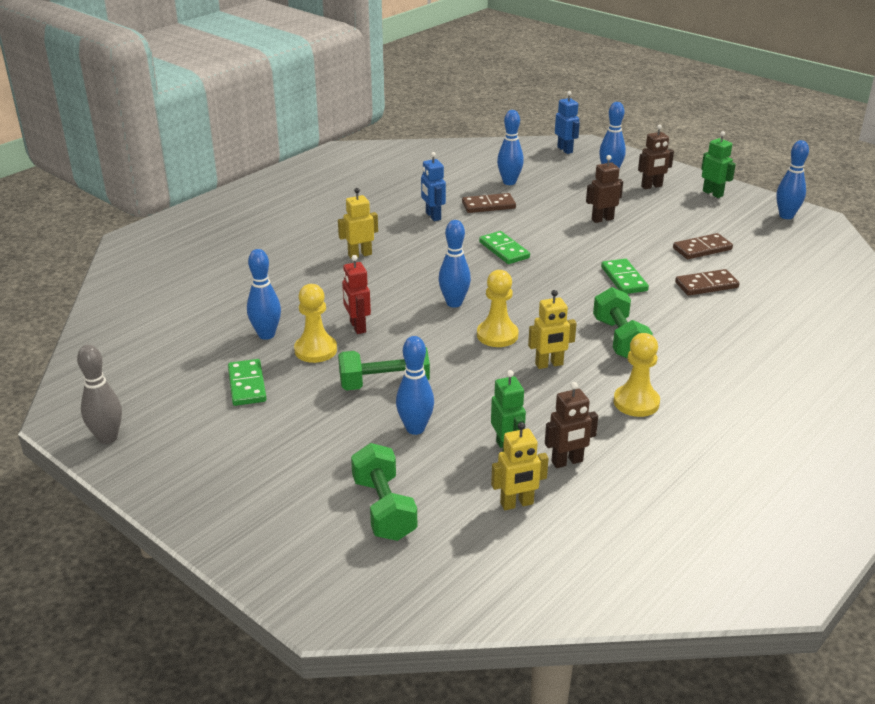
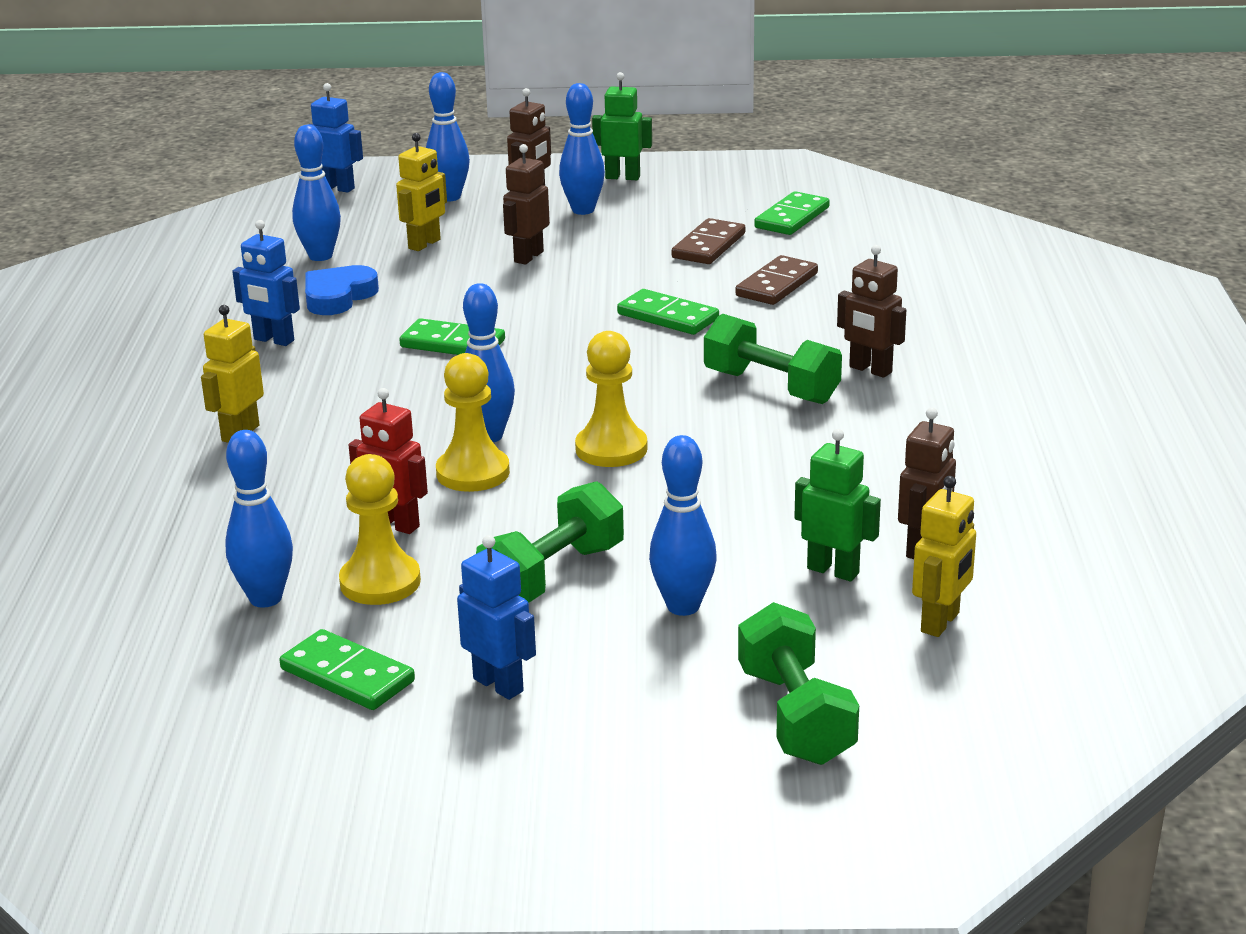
camera: 40 degrees left, 5 degrees down
grey bowling pin [77,345,122,444] -> none
green dumbbell [351,443,417,541] -> green dumbbell turned 45 degrees clockwise [738,602,859,765]
brown domino [462,193,516,213] -> blue heart [305,265,379,315]
yellow robot [528,290,577,369] -> yellow robot moved to [396,133,447,251]
yellow pawn [614,333,660,417] -> yellow pawn moved to [436,353,510,492]
blue bowling pin [776,140,809,219] -> blue bowling pin moved to [559,83,605,215]
none -> blue robot [457,535,536,700]
none -> green domino [754,191,830,235]
none -> brown robot [837,245,906,378]

